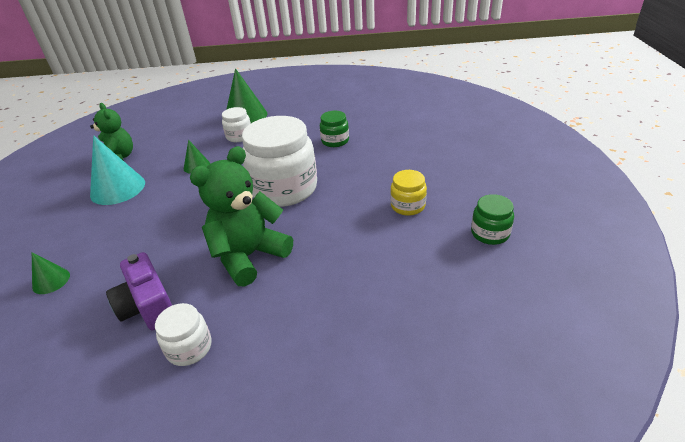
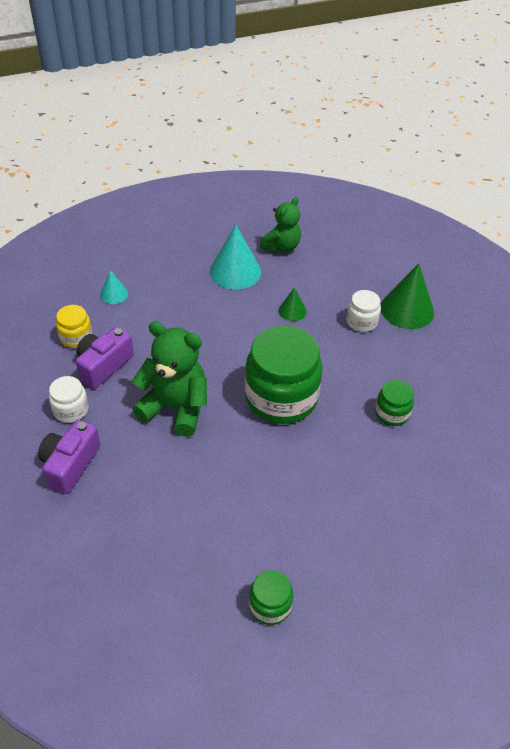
camera: 65 degrees right, 10 degrees up
green cone [32,252,70,294] -> turquoise cone [100,270,128,304]
white jar [242,116,317,207] -> green jar [245,326,323,424]
yellow jar [390,170,427,216] -> yellow jar moved to [56,305,92,348]
none -> purple camera [38,420,101,494]

